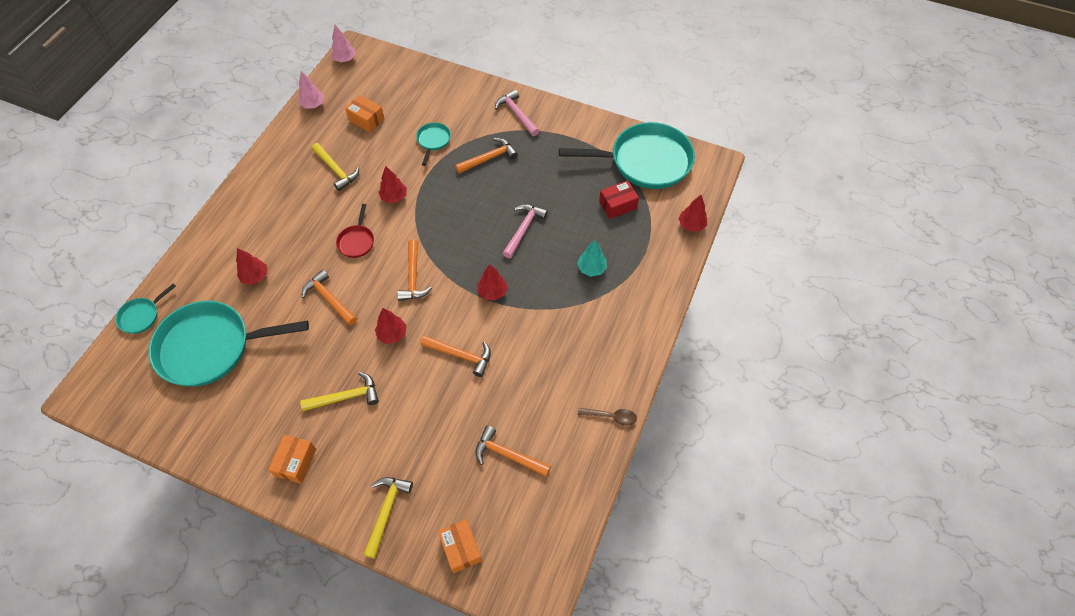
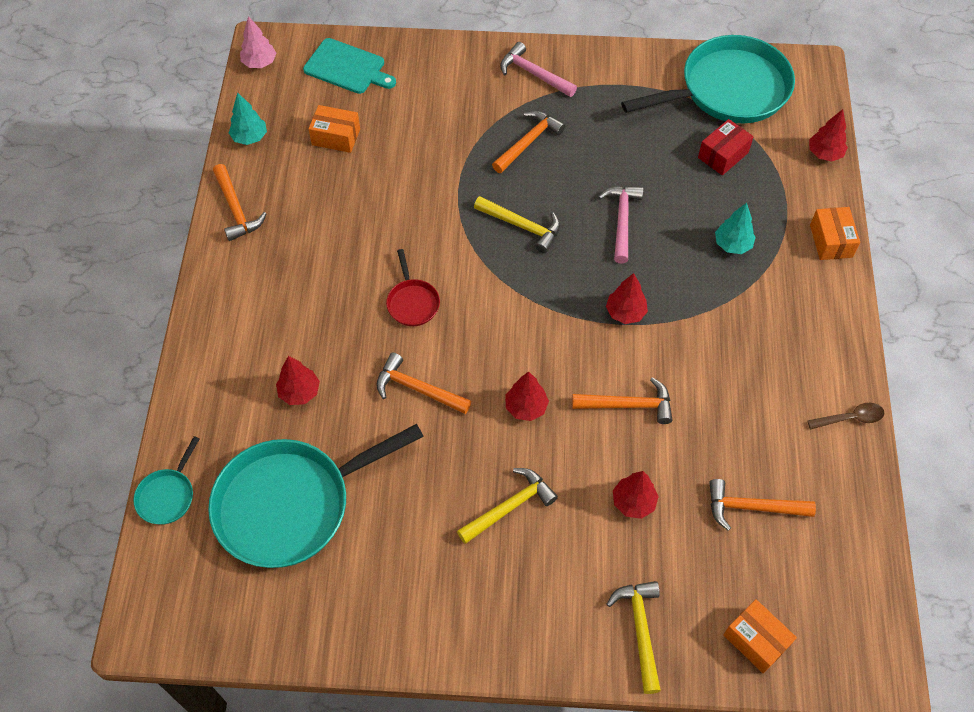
camera: 20 degrees left, 0 degrees up
orange box [268,435,316,484] -> orange box moved to [810,207,860,260]
pink tree [298,71,325,109] -> turquoise tree [229,92,267,145]
yellow hammer [312,143,359,191] -> yellow hammer moved to [474,196,560,253]
red tree [378,166,407,203] -> red tree moved to [613,471,659,519]
orange hammer [397,240,432,301] -> orange hammer moved to [213,164,266,241]
turquoise pan [416,122,451,166] -> none
none -> turquoise cutting board [303,38,396,94]

